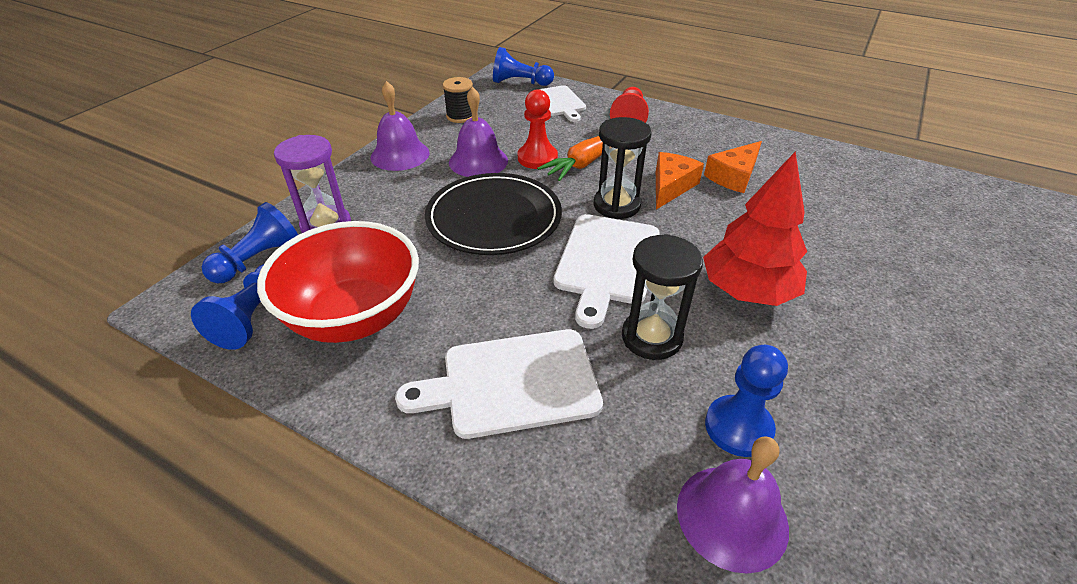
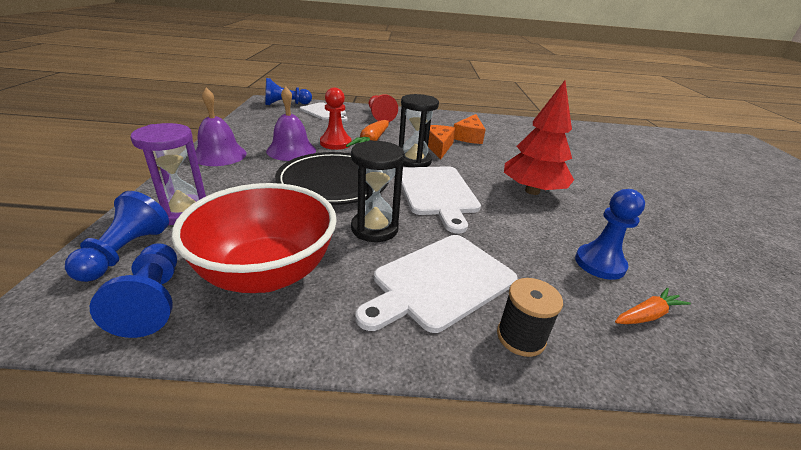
camera: 30 degrees left, 10 degrees down
black spool [443,77,473,123] -> black spool moved to [497,278,563,357]
black hourglass [622,234,703,360] -> black hourglass moved to [351,140,405,242]
purple bell [677,436,789,574] -> orange carrot [615,287,691,324]

